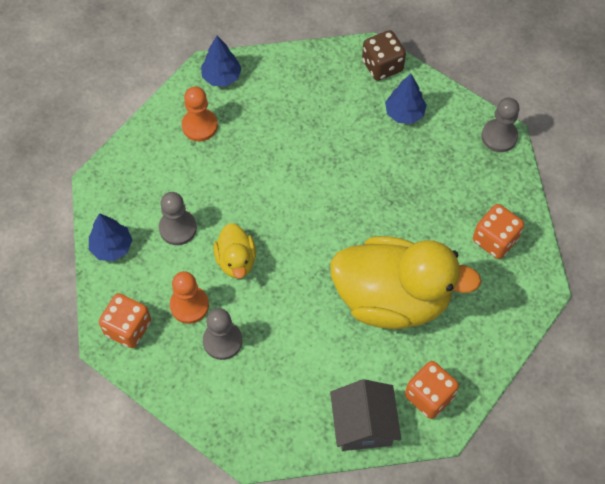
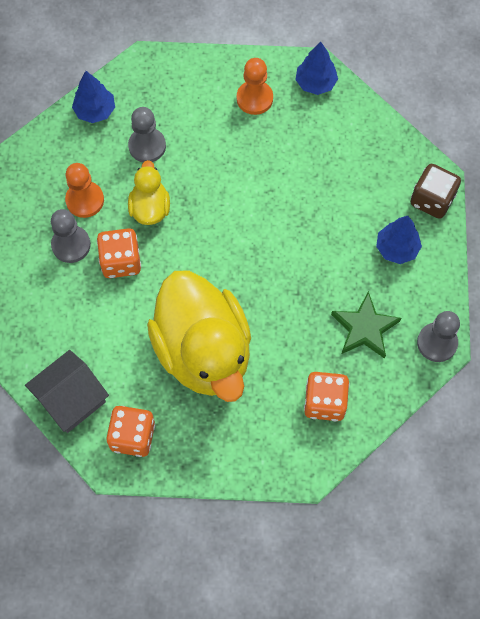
camera: 55 degrees right, 5 degrees up
orange dice [99,293,151,348] -> orange dice moved to [97,228,141,278]
yellow duck [213,223,256,279] -> yellow duck turned 135 degrees clockwise [128,160,170,225]
none -> green star [331,291,401,359]

